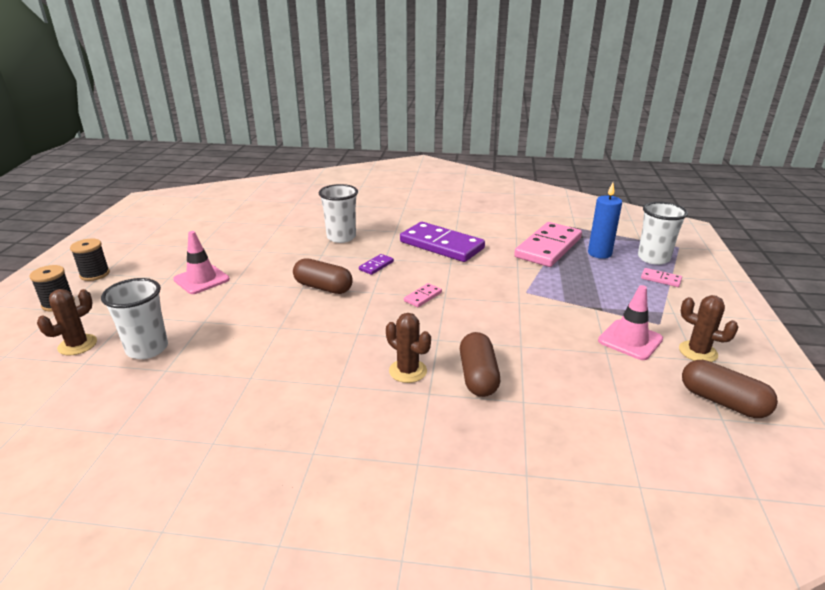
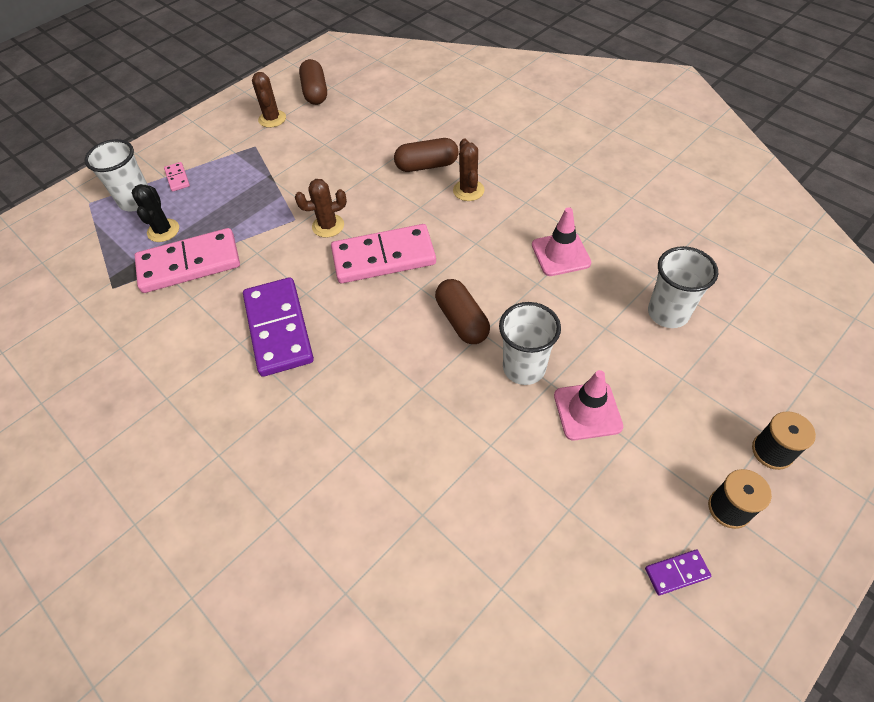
camera: 140 degrees left, 25 degrees up
brown cactus [37,289,97,355] -> brown cactus moved to [295,179,347,238]
white cup [319,184,358,243] -> white cup moved to [499,302,561,385]
purple domino [359,254,394,275] -> purple domino moved to [645,550,711,595]
pink domino [404,283,442,307] -> pink domino [331,224,436,283], size x2.39
brown capsule [460,332,500,397] -> brown capsule turned 45 degrees clockwise [394,138,459,172]
blue candle [588,183,622,259] -> black cactus [132,184,179,242]
pink traffic cone [598,285,663,360] -> pink traffic cone moved to [532,207,591,276]

